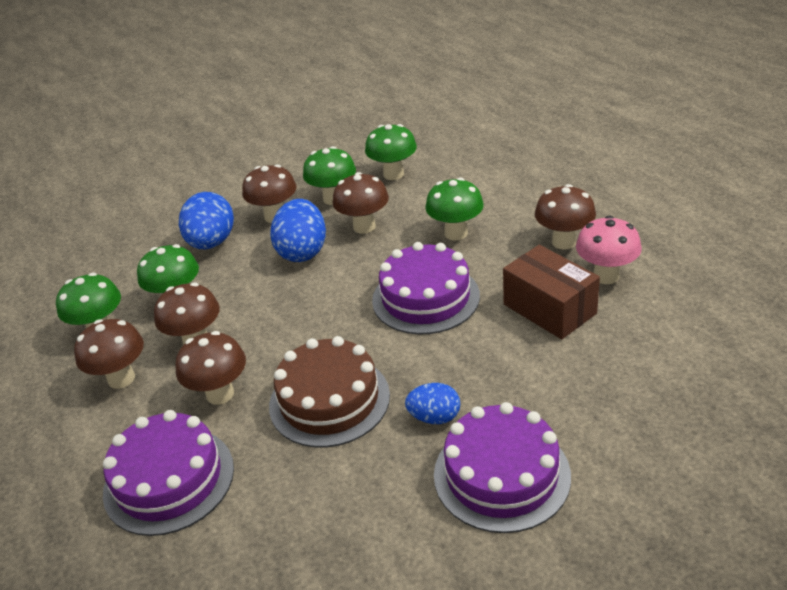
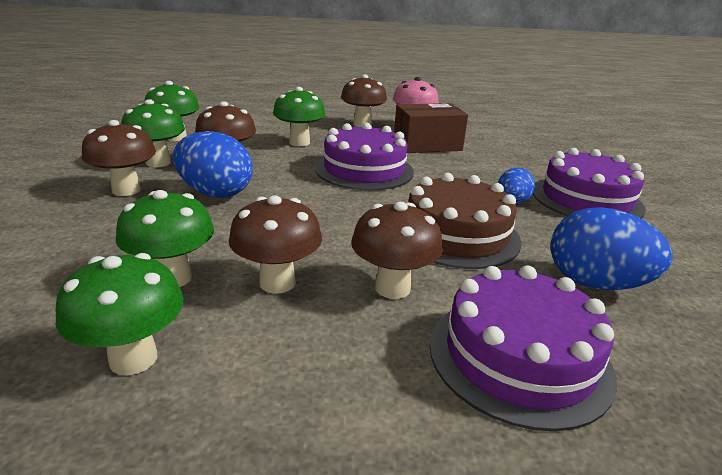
camera: 70 degrees left, 10 degrees down
brown mushroom [74,319,144,389] -> none
blue egg [179,192,234,249] -> blue egg moved to [551,207,672,290]

